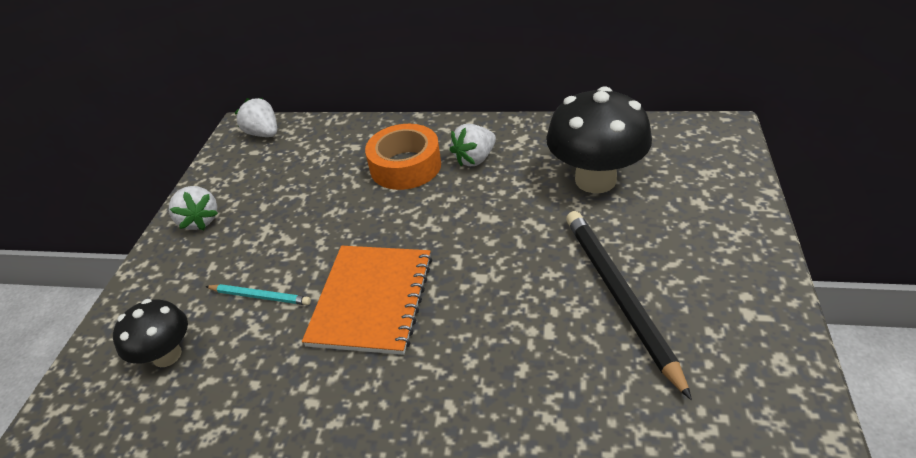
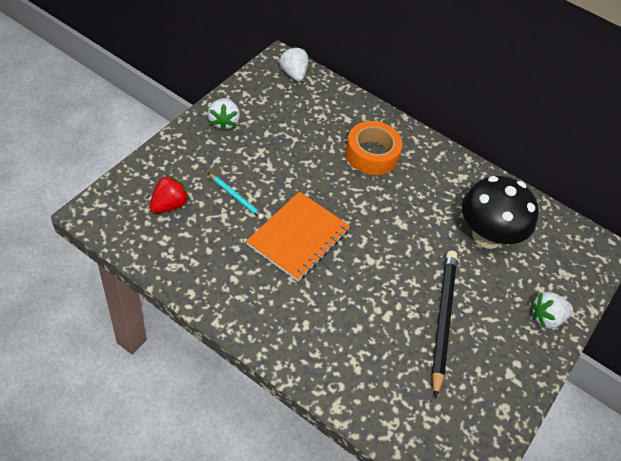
camera: 15 degrees right, 10 degrees up
black mushroom [113,299,188,367] -> red strawberry [149,175,189,213]
white strawberry [450,124,496,166] -> white strawberry moved to [531,292,573,329]

